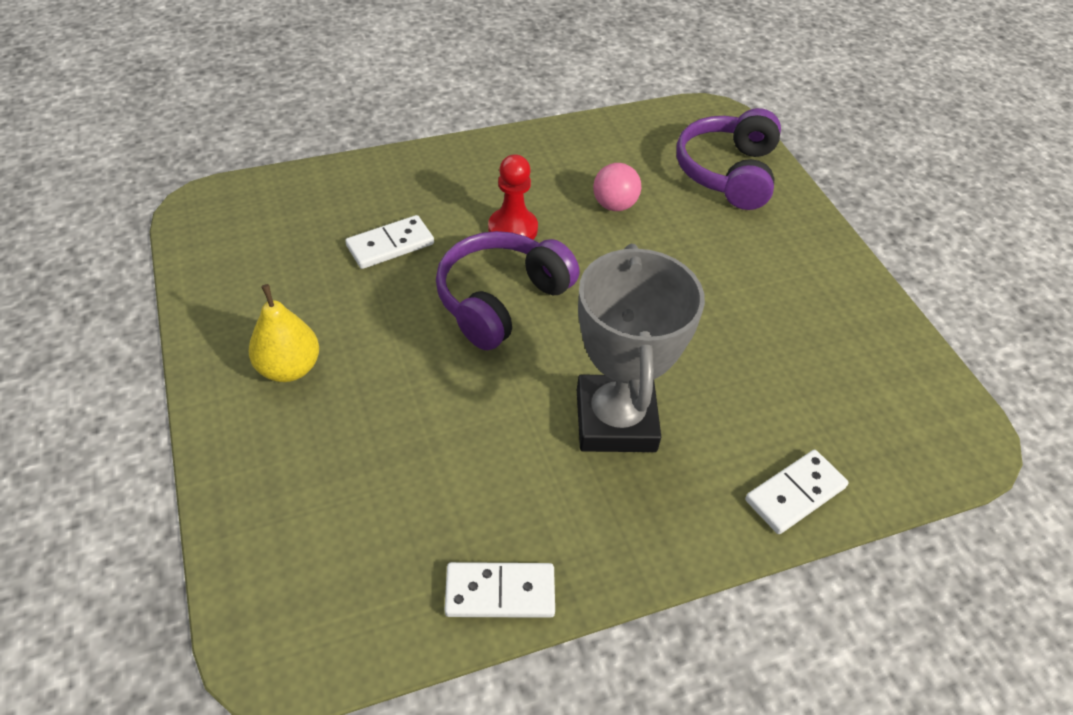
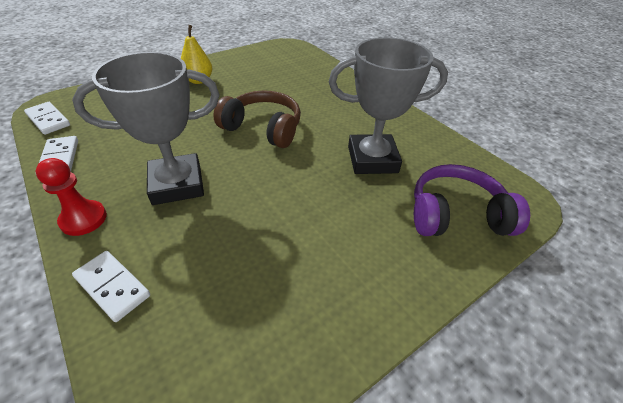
camera: 75 degrees right, 5 degrees down
white domino [345,215,434,269] -> white domino moved to [24,102,70,135]
purple headphones [436,231,579,350] -> brown headphones [213,90,301,148]
red pawn [488,154,538,240] -> red pawn moved to [36,158,107,236]
pink ball [593,163,641,211] -> grey trophy [329,37,448,174]

